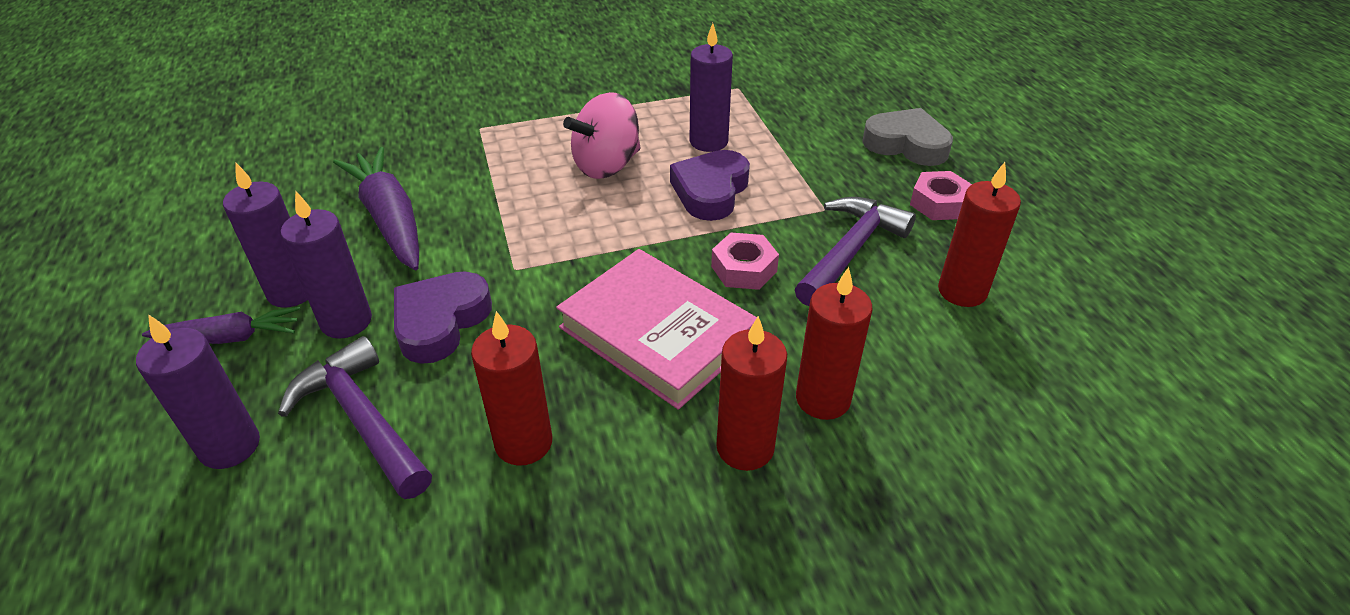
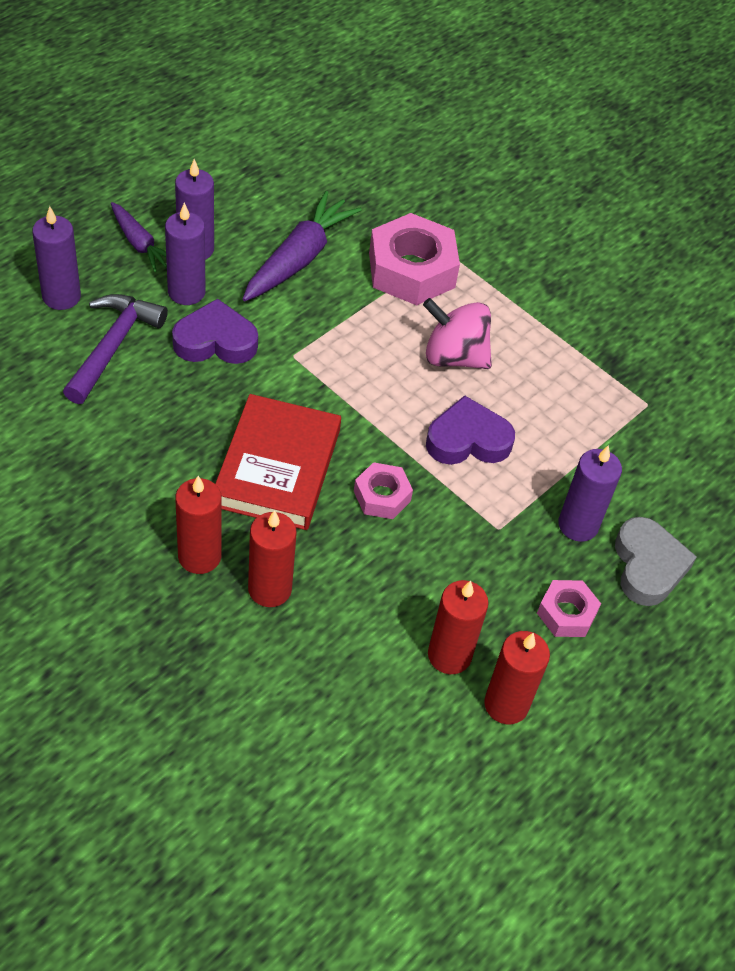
camera: 55 degrees right, 10 degrees up
red candle [471,311,552,466] -> red candle moved to [484,631,550,724]
pink book [556,249,757,410] -> red book [215,394,341,530]
purple candle [689,23,733,152] -> purple candle moved to [558,445,622,542]
purple hammer [795,197,916,306] -> none
none -> pink nut [369,213,460,305]

